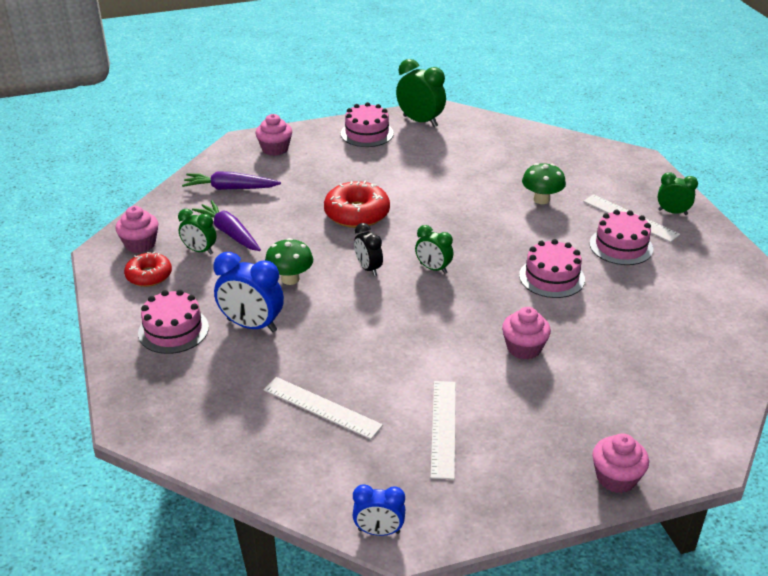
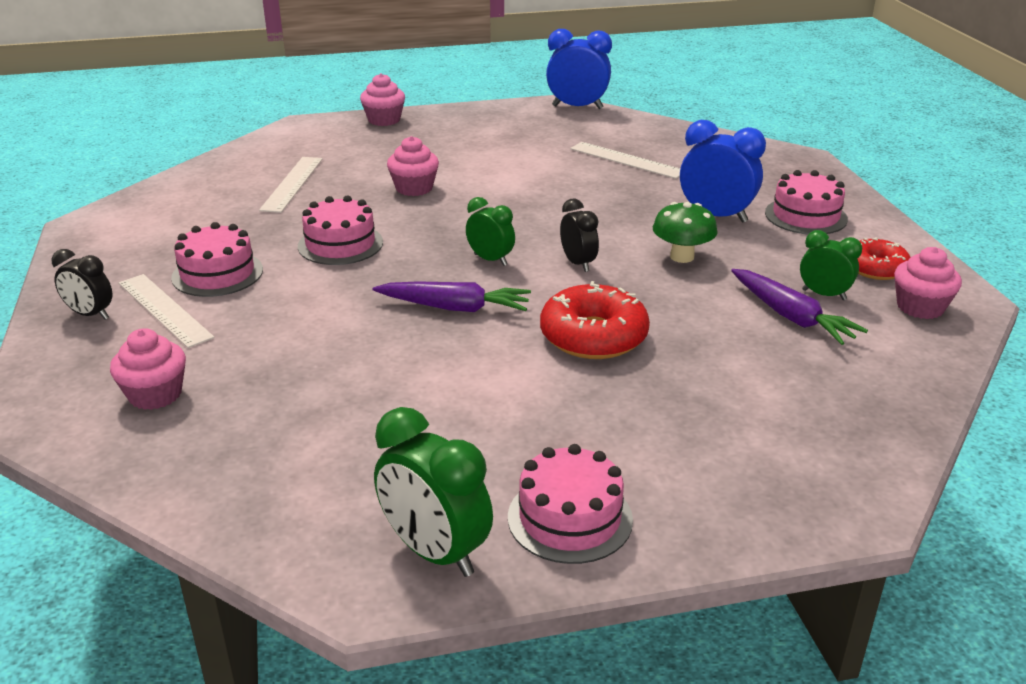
camera: 175 degrees left, 5 degrees down
purple carrot [182,171,281,190] -> purple carrot moved to [373,281,531,312]
pink cupcake [256,114,292,156] -> pink cupcake moved to [110,328,186,410]
blue clock [352,485,405,536] -> blue clock [546,29,612,109], size x1.64
white ruler [430,381,456,480] -> white ruler moved to [259,157,323,213]
green mushroom [522,163,566,204] -> none
green clock [658,172,698,215] -> black clock [52,249,112,319]

